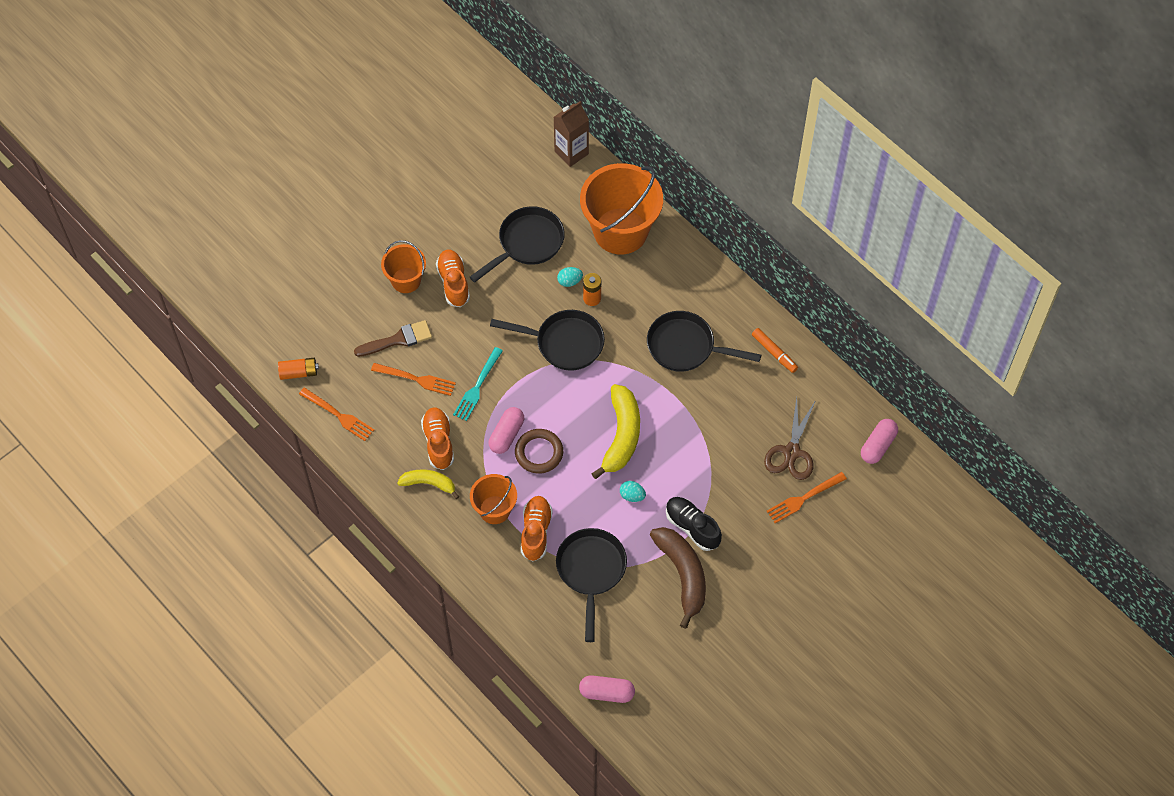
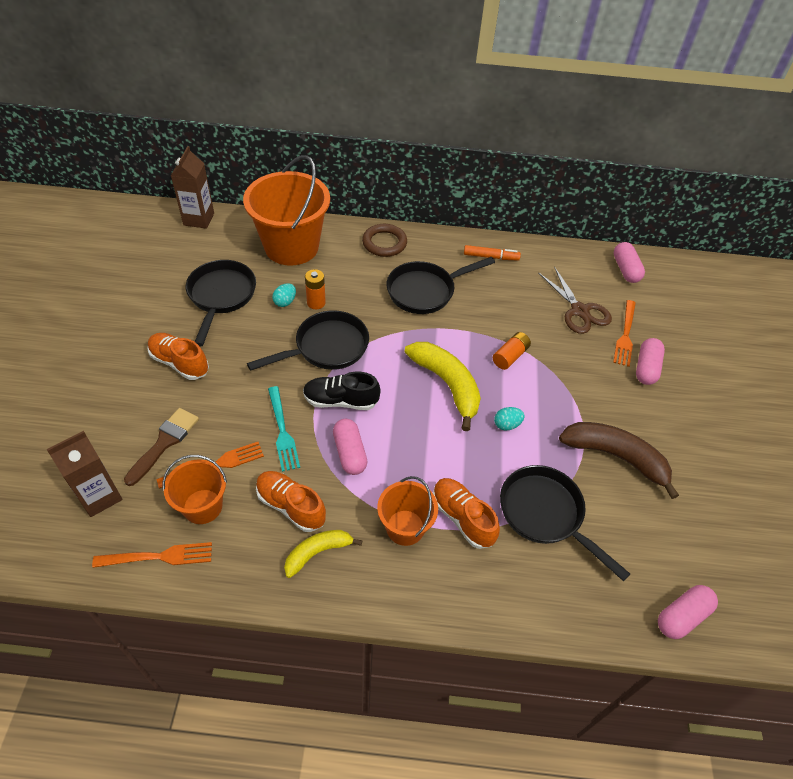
camera: 45 degrees left, 10 degrees down
orange battery [278,358,319,380] -> orange battery moved to [493,332,531,370]
orange bucket [381,240,426,293] -> orange bucket moved to [162,455,227,524]
brown ring [515,429,563,474] -> brown ring moved to [362,224,407,257]
black shoe [666,497,722,551] -> black shoe moved to [303,372,381,410]
none -> brown carton [46,431,123,517]
none -> pink capsule [636,338,665,385]

